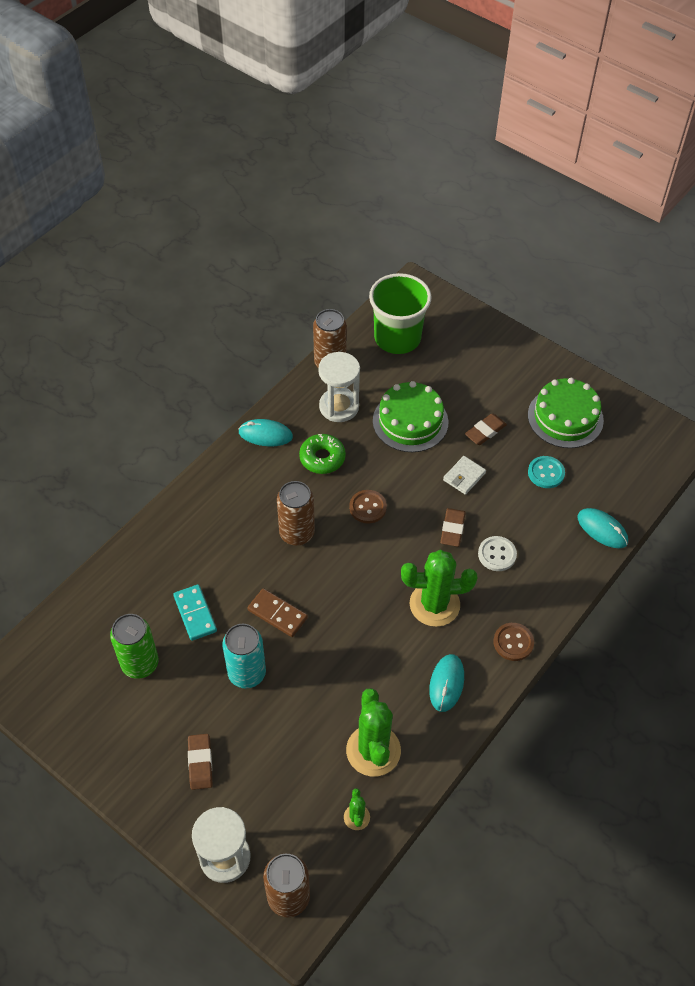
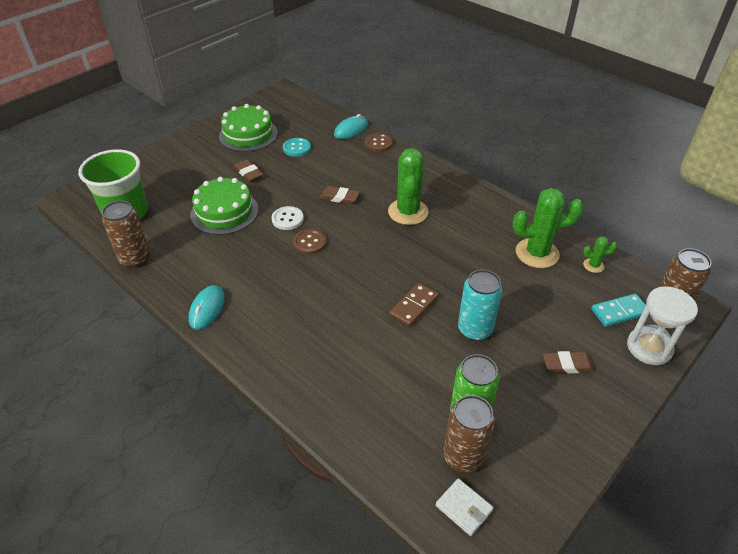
camera: 85 degrees left, 10 degrees down
turquoise domino [173,585,217,641] -> turquoise domino moved to [591,294,646,327]
brown can [277,481,315,545] -> brown can moved to [443,395,495,473]
green donut [299,434,346,474] -> none
white hourglass [318,352,360,422] -> none
turquoise mouse [429,654,464,712] -> none
white wallet [443,456,486,495] -> white wallet moved to [436,478,493,536]
white button [478,536,517,571] -> white button moved to [271,206,304,230]
brown button [493,623,534,661] -> brown button moved to [365,133,393,152]

